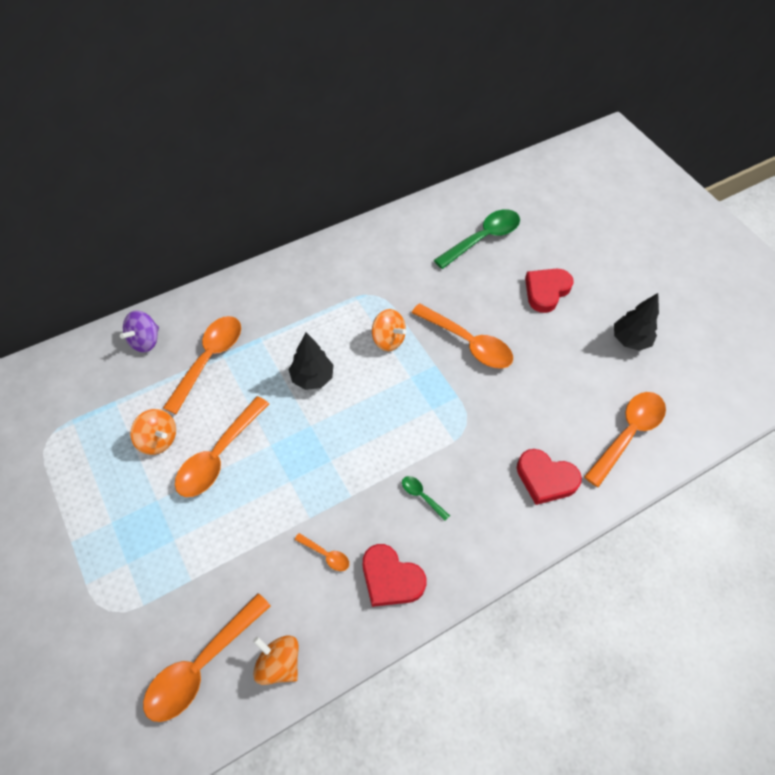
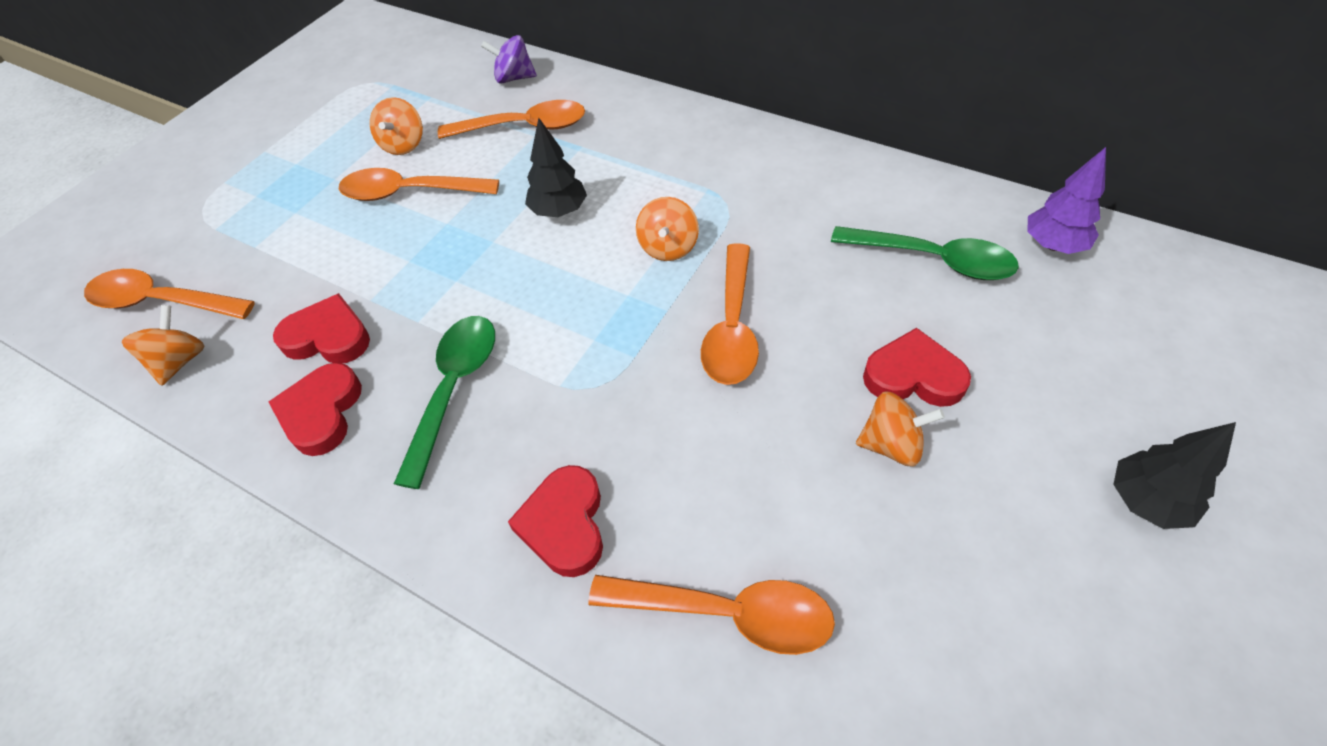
camera: 65 degrees right, 5 degrees down
orange spoon [295,533,349,571] -> red heart [273,293,370,364]
green spoon [402,476,450,521] -> green spoon [394,316,495,489], size x2.21
black tree [614,293,659,351] -> black tree moved to [1113,422,1236,529]
none -> orange spinning top [856,391,945,466]
none -> purple tree [1027,147,1106,254]

